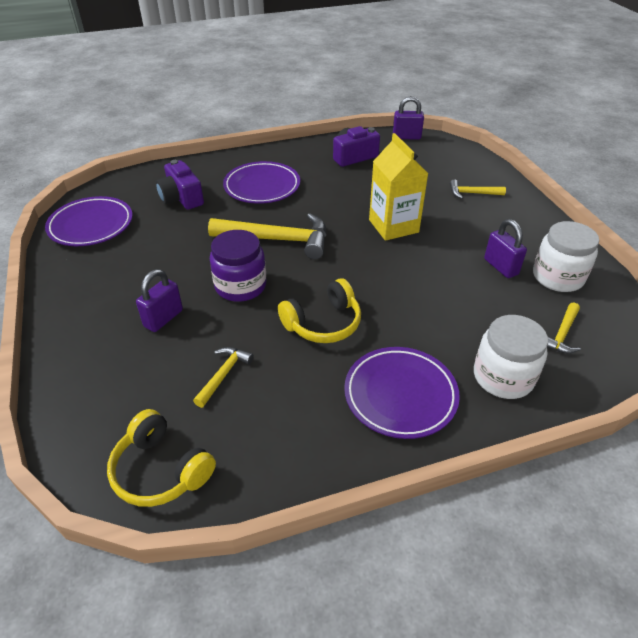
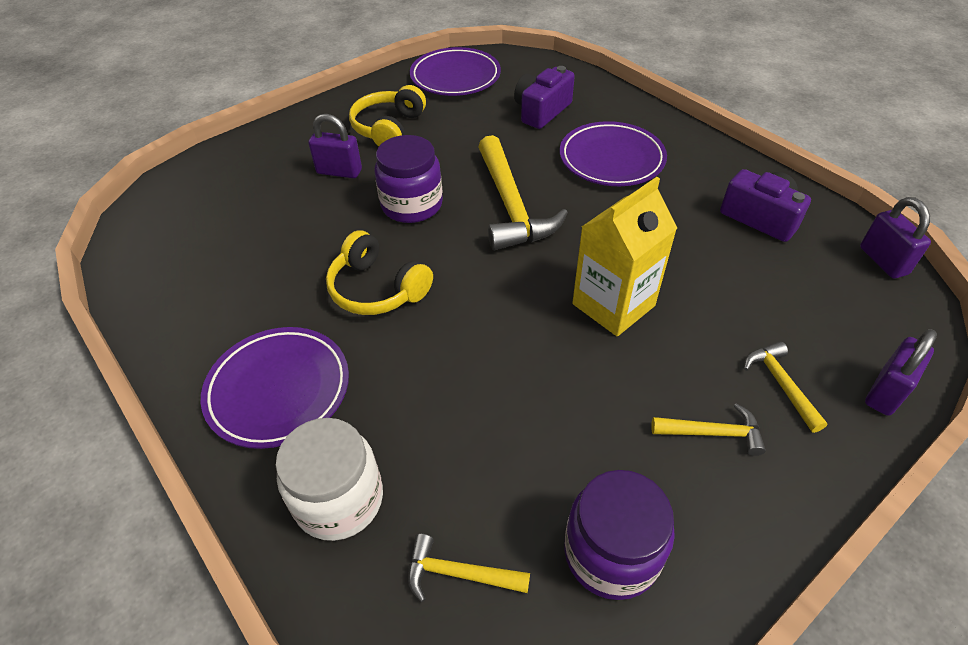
camera: 70 degrees right, 5 degrees up
yellow headphones [107,409,216,507] -> yellow headphones moved to [349,85,426,146]
yellow hammer [193,347,254,408] -> yellow hammer moved to [651,403,766,456]
purple padlock [484,219,527,278] -> purple padlock moved to [865,329,937,416]
white jar [533,221,599,292] -> purple jar [564,470,675,600]

